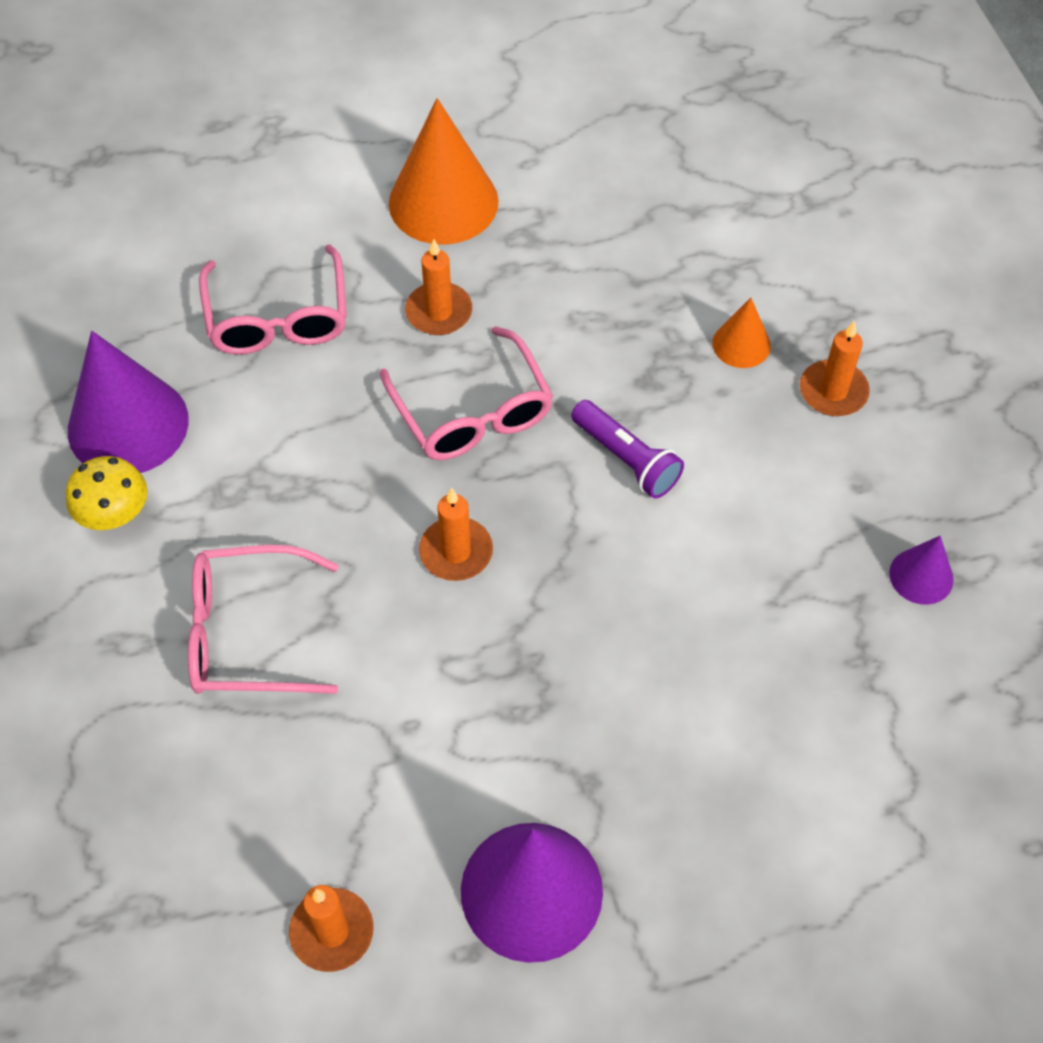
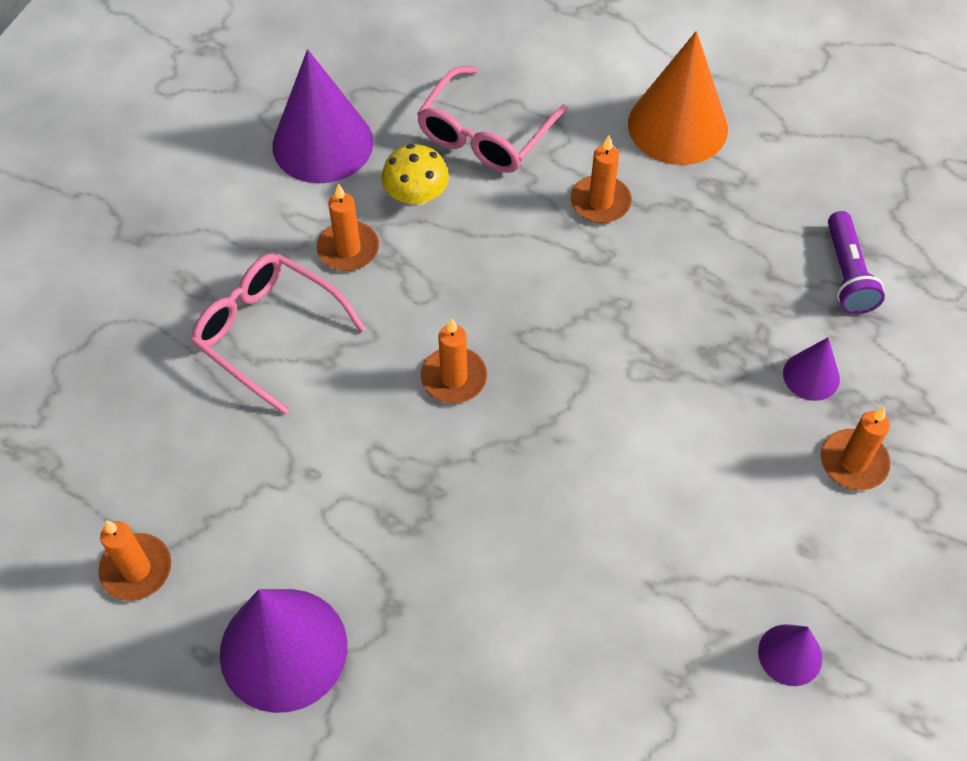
camera: 40 degrees right, 0 degrees up
yellow mushroom [65,456,147,530] -> yellow mushroom moved to [381,144,449,206]
pink glasses [380,326,553,460] -> none
purple flashlight [571,400,684,498] -> purple flashlight moved to [828,211,885,314]
orange cone [713,298,771,368] -> purple cone [783,337,840,401]
none -> orange candle [317,183,379,271]

